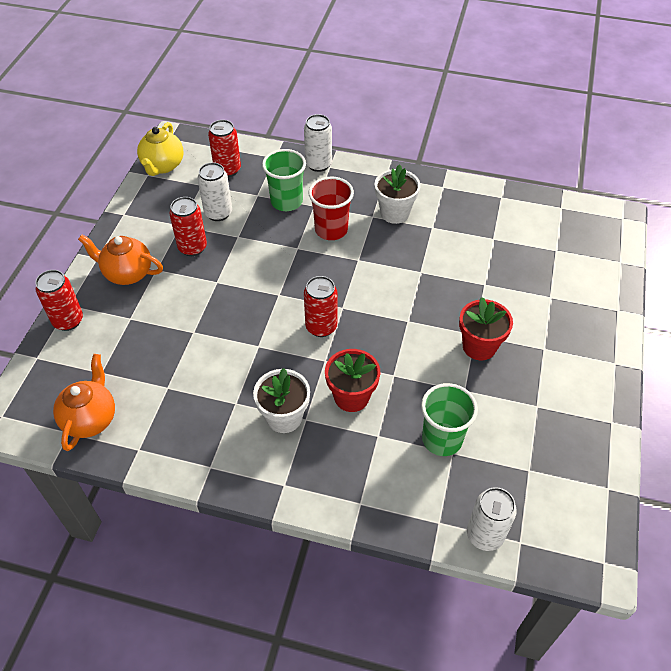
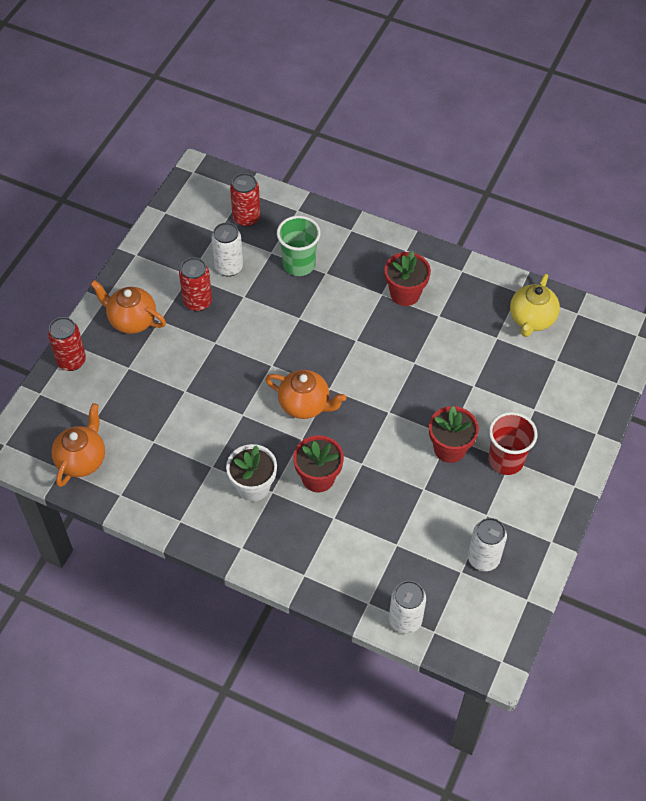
camera: 10 degrees right, 5 degrees up
yellow teapot [137,122,184,176] -> yellow teapot moved to [510,274,560,337]
white can [304,114,332,172] -> white can moved to [468,518,507,571]
red can [304,276,338,337] -> orange teapot [265,370,346,419]
red cup [308,177,354,240] -> red cup moved to [488,412,538,475]
white flower pot [375,164,421,224] -> red flower pot [385,251,431,306]
green cup [421,383,478,456] -> none

